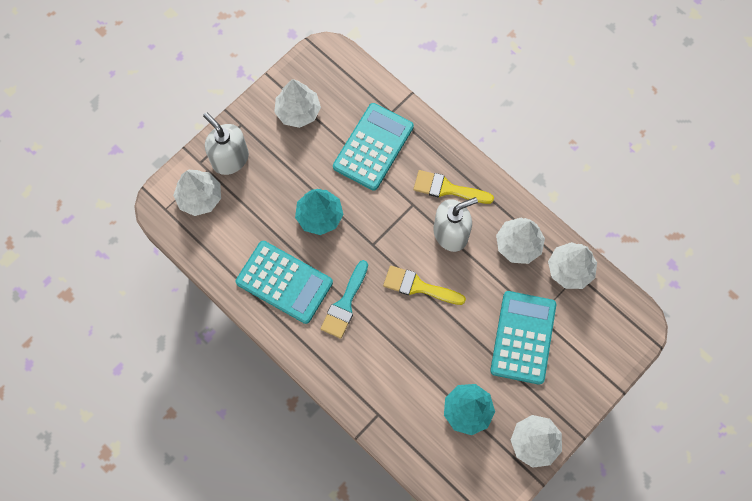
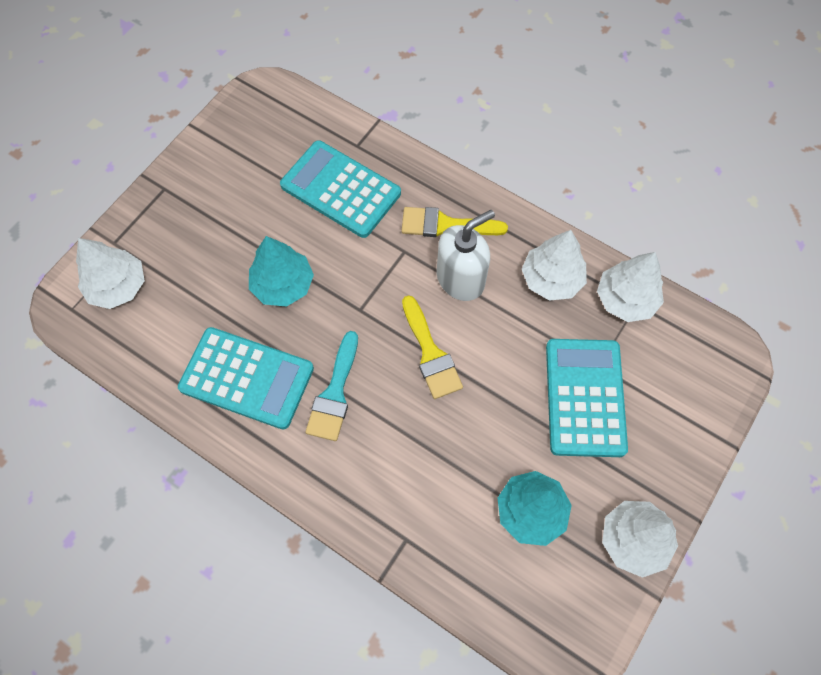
camera: 10 degrees left, 5 degrees down
white soap dispenser [203,112,249,175] -> none
white tree [274,79,321,128] -> none
turquoise calculator [333,103,414,191] -> turquoise calculator turned 75 degrees counterclockwise [280,140,401,238]
yellow brush [383,266,466,305] -> yellow brush turned 120 degrees counterclockwise [402,295,463,399]

